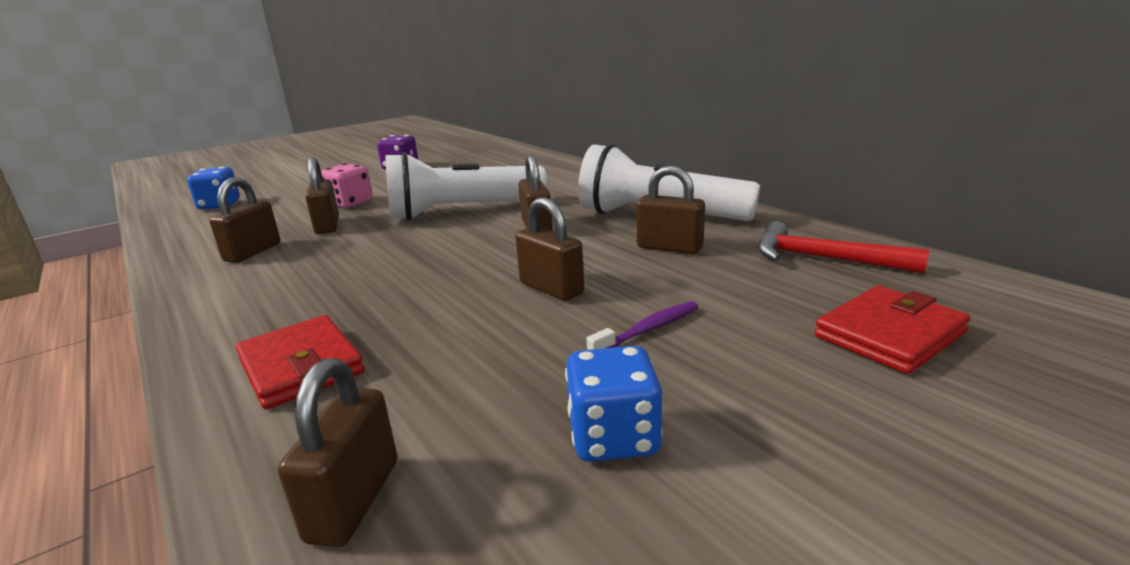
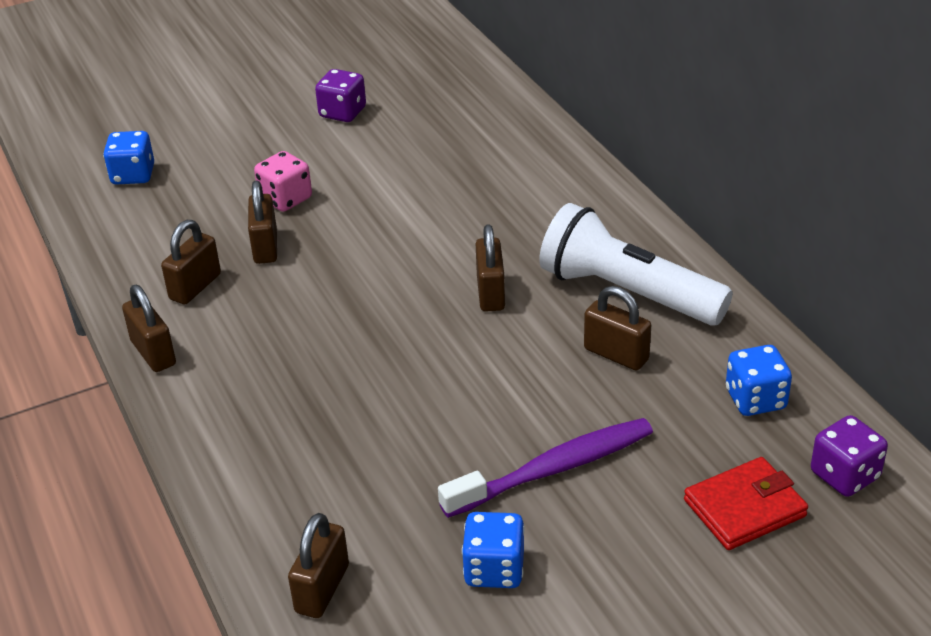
camera: 10 degrees right, 15 degrees up
red wallet [236,315,365,409] -> none
white flashlight [385,152,548,221] -> none
brown padlock [516,197,584,301] -> brown padlock moved to [122,285,176,372]
purple toothbrush [587,301,698,350] -> purple toothbrush [438,418,653,518], size x1.97
red hammer [758,221,929,274] -> blue dice [726,345,792,416]
none -> purple dice [811,415,888,497]

